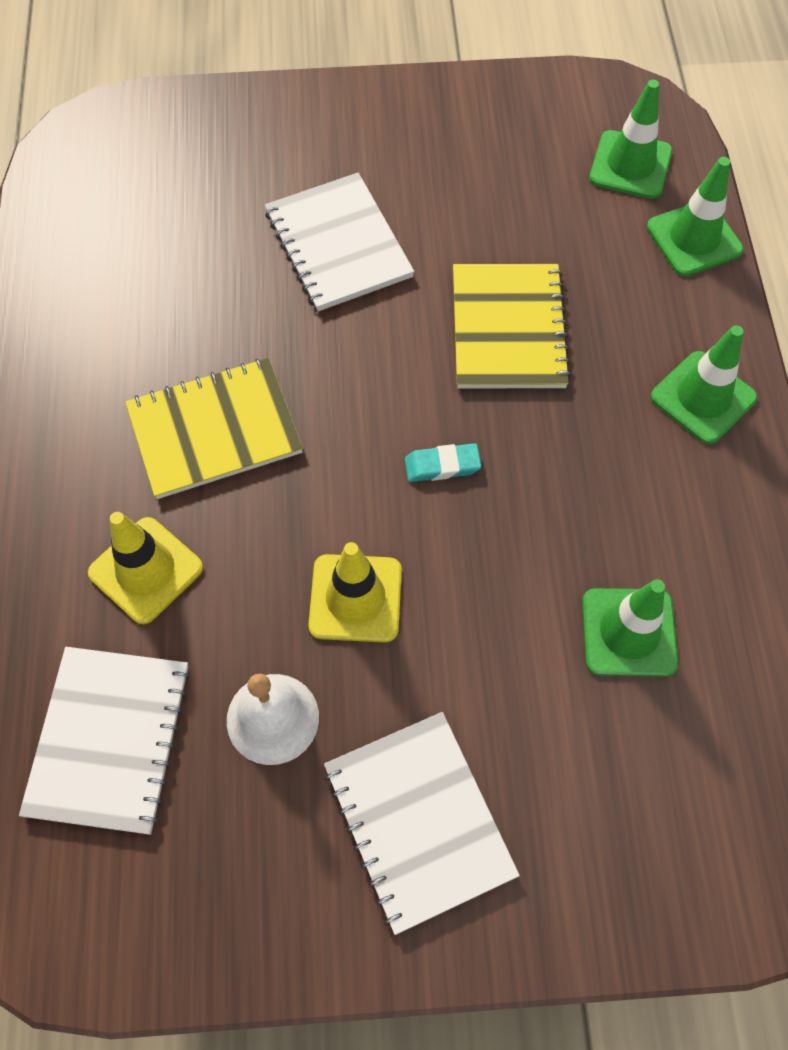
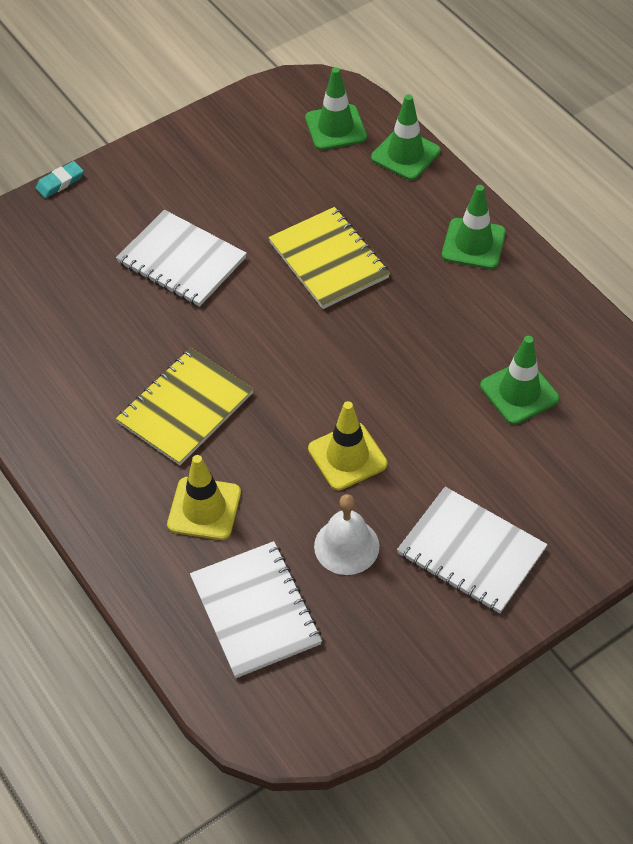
camera: 30 degrees left, 10 degrees down
turquoise eraser [405,443,481,482] -> turquoise eraser moved to [36,161,84,198]

